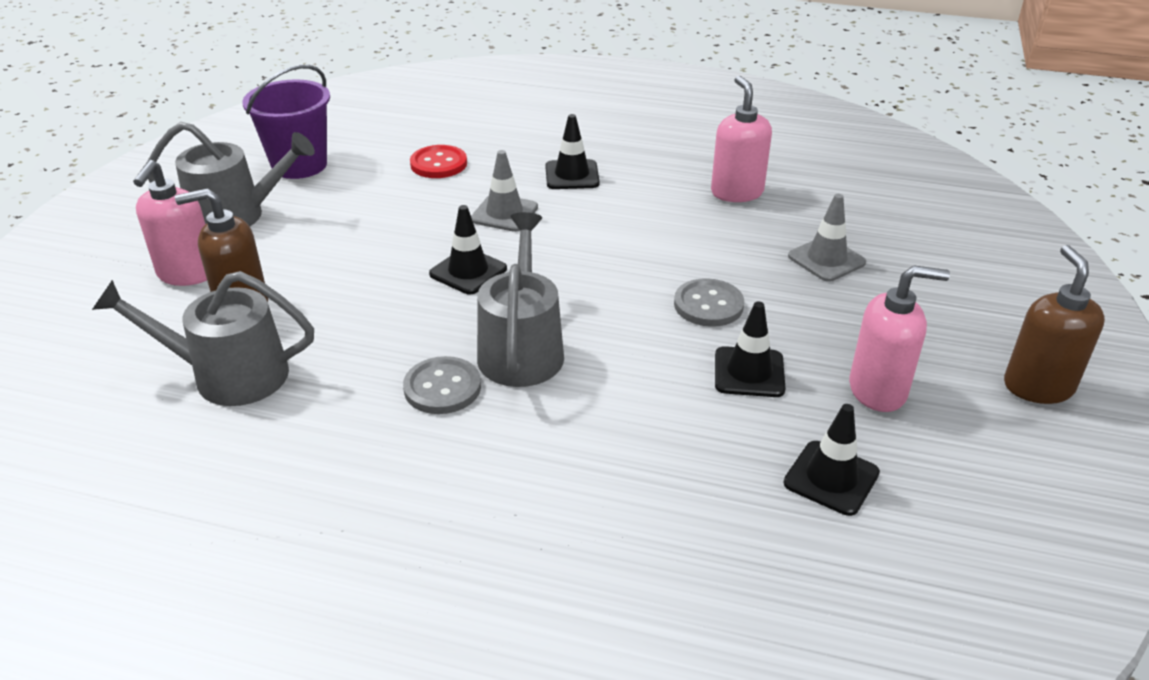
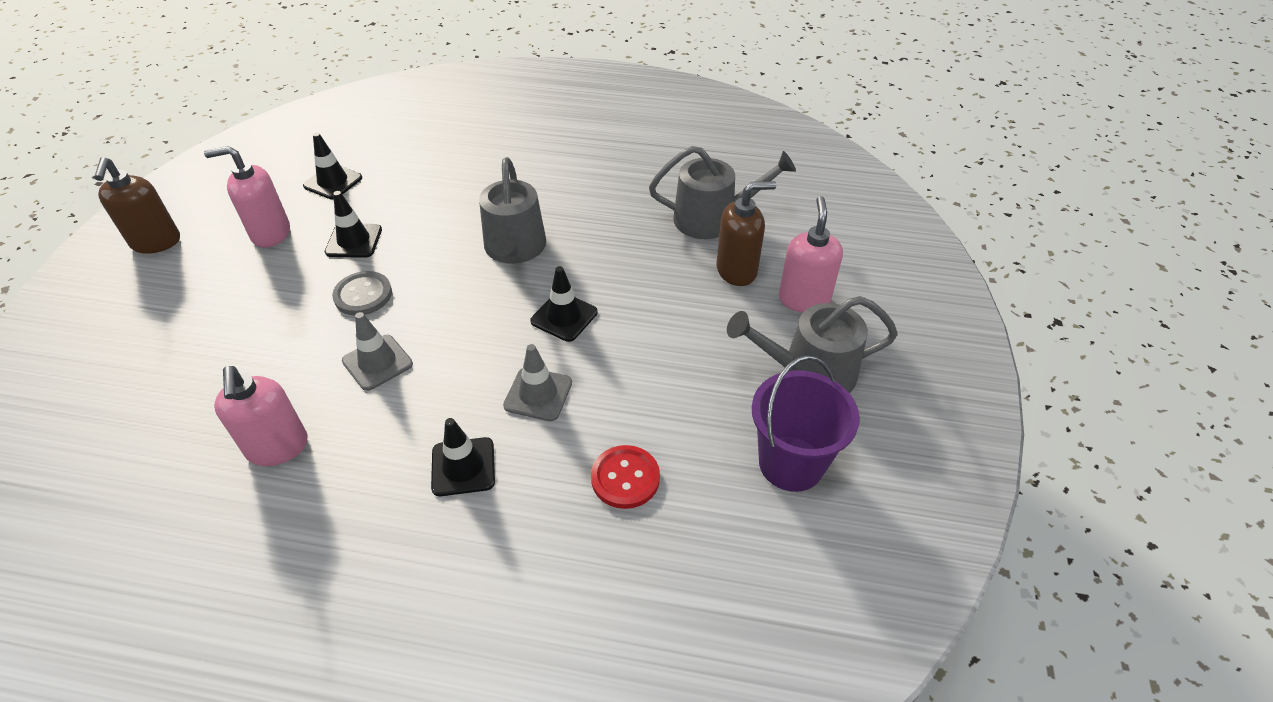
camera: 175 degrees right, 10 degrees up
grey button [403,356,481,414] -> none
grey traffic cone [788,194,866,282] -> grey traffic cone moved to [342,312,413,391]

